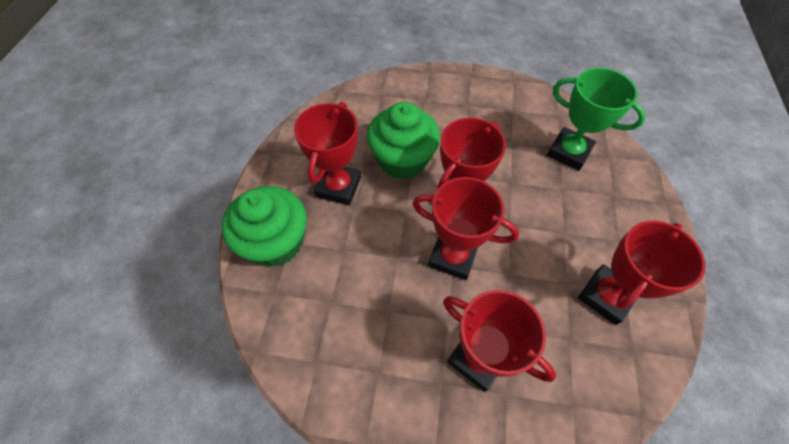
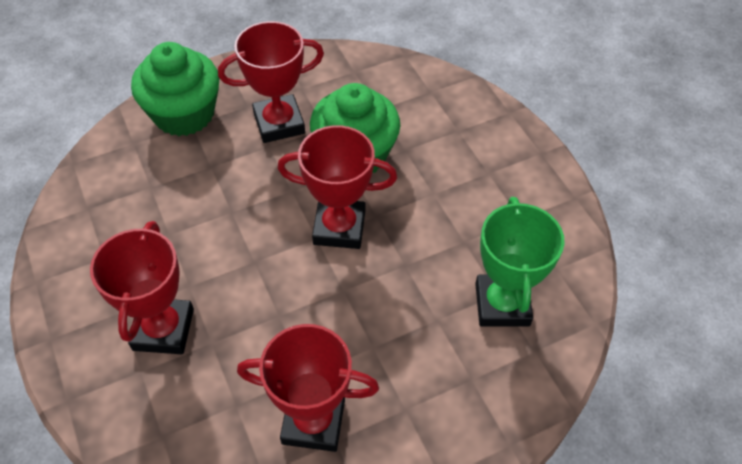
camera: 55 degrees right, 5 degrees down
red trophy [413,177,519,280] -> none

